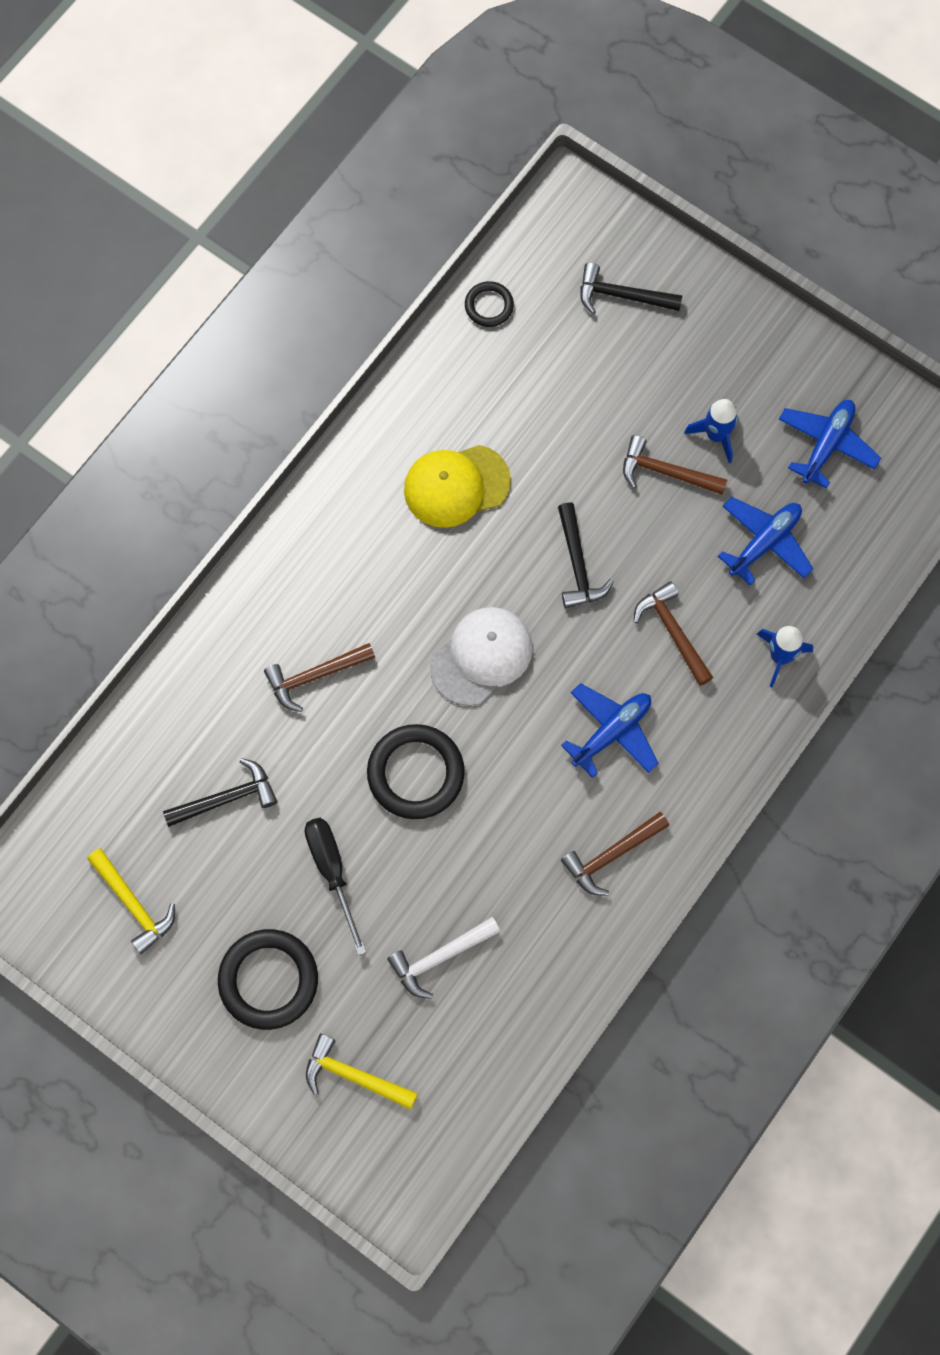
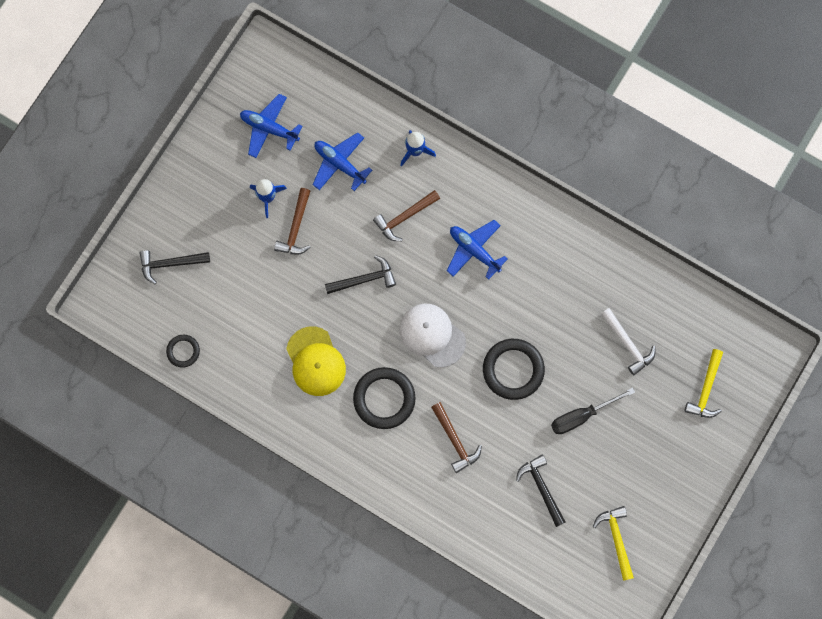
camera: 95 degrees left, 5 degrees up
yellow hammer [87,848,175,954] -> yellow hammer turned 60 degrees counterclockwise [593,506,634,581]
black ring [218,929,318,1030] -> black ring moved to [353,367,415,429]
brown hammer [561,812,669,896] -> none
black hammer [580,263,683,314] -> black hammer turned 75 degrees clockwise [139,250,210,284]

